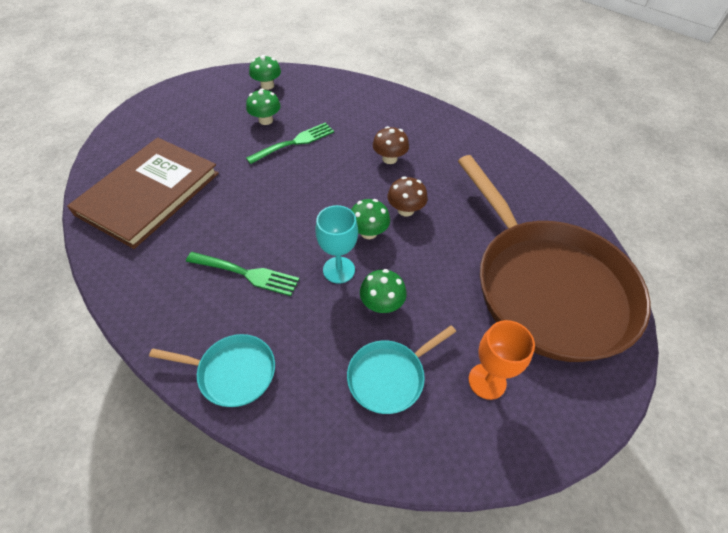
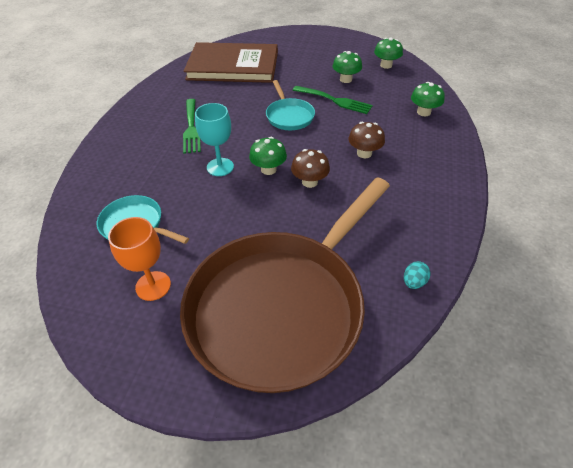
camera: 65 degrees right, 5 degrees down
turquoise pan [149,334,275,407] -> turquoise pan moved to [266,80,315,130]
green mushroom [360,269,407,313] -> green mushroom moved to [411,82,445,116]
none -> turquoise egg [404,261,430,289]

